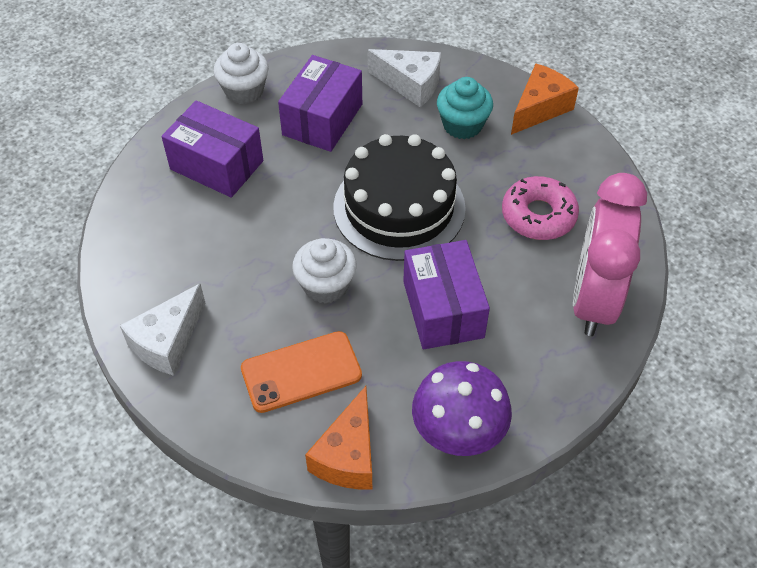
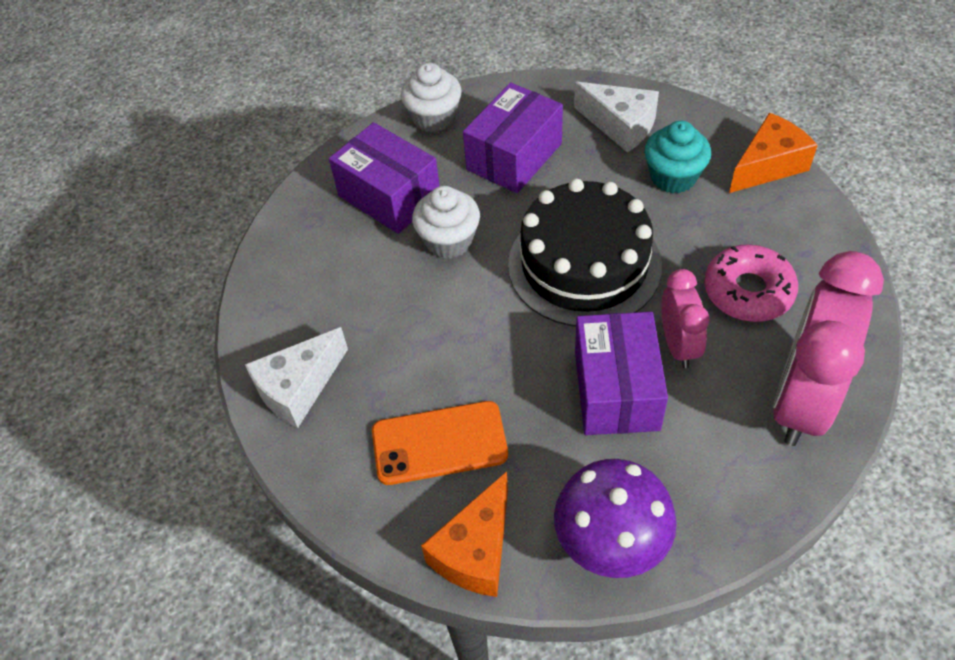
camera: 15 degrees right, 0 degrees up
white cupcake [292,238,356,304] -> white cupcake moved to [412,186,480,259]
none -> pink clock [661,269,709,368]

